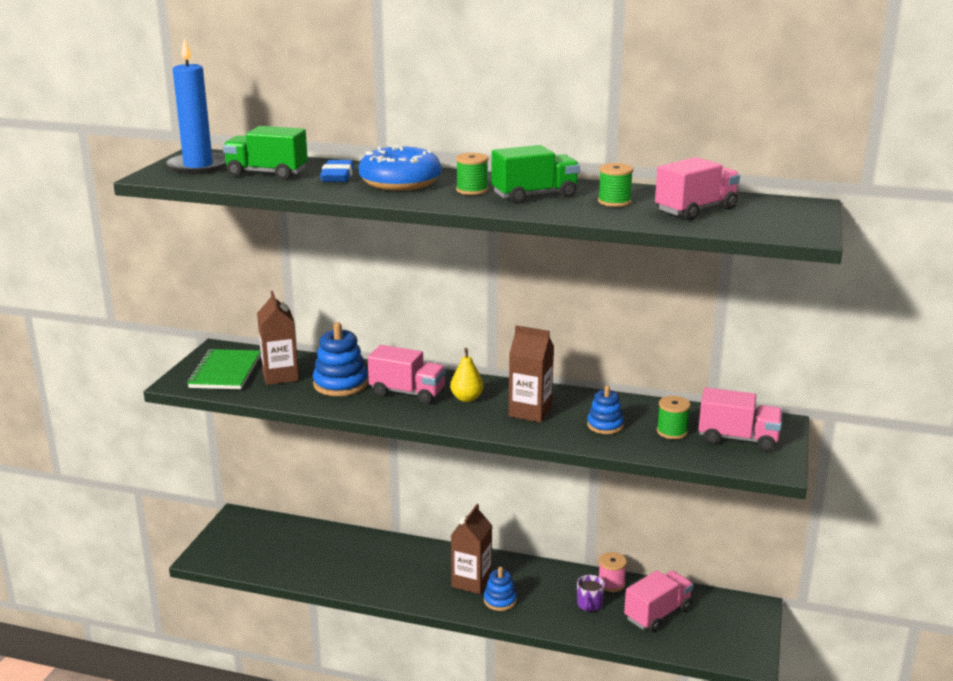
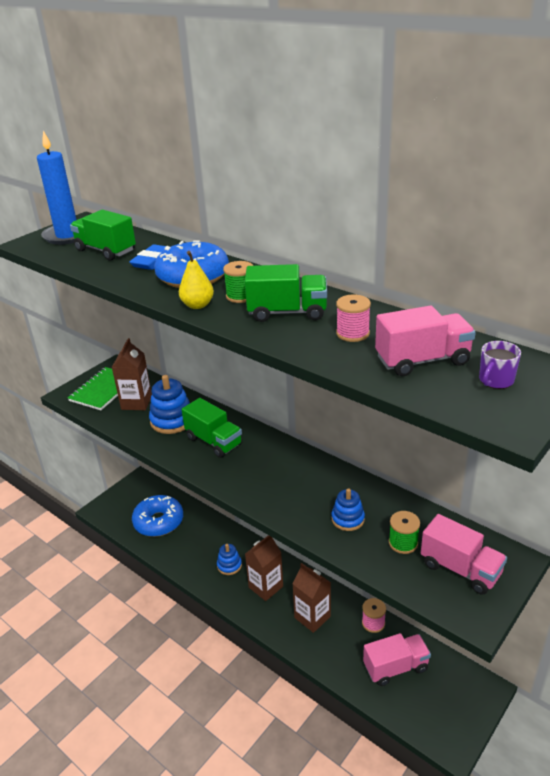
camera: 25 degrees right, 10 degrees up
pink truck [368,345,446,404] -> green truck [181,398,242,458]
yellow pear [450,348,484,402] -> yellow pear moved to [179,251,214,309]
blue stacking toy [484,567,517,611] -> blue stacking toy moved to [217,544,242,575]
brown carton [509,326,554,422] -> brown carton moved to [292,563,331,633]
purple mug [577,575,605,612] -> purple mug moved to [479,341,521,389]
green spool [598,163,633,207] -> pink spool [336,295,371,342]
none -> blue donut [132,495,183,537]

